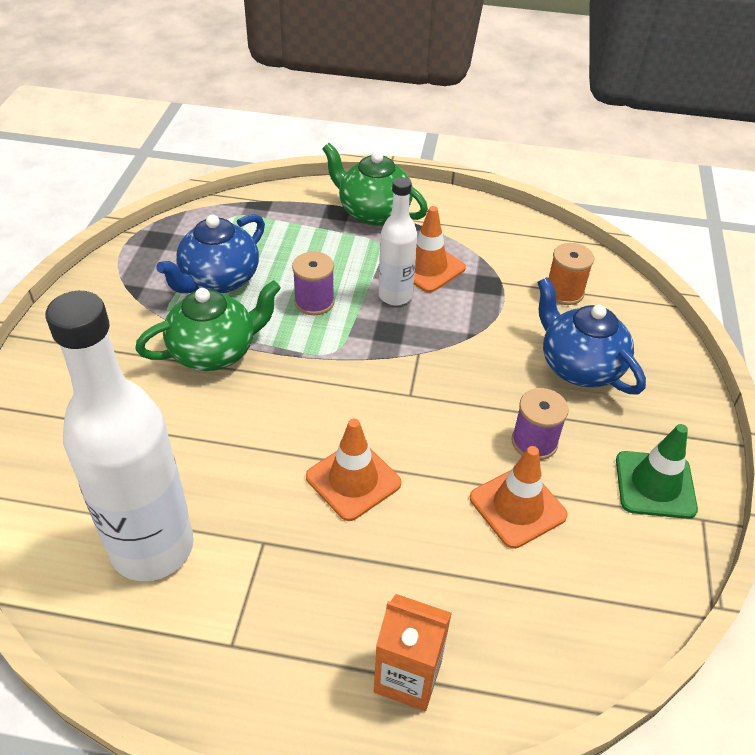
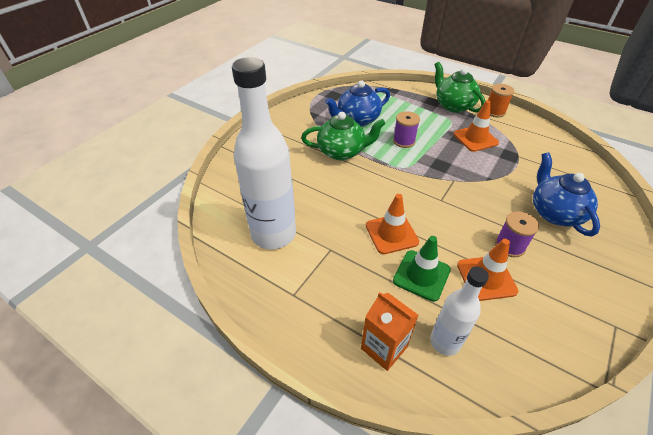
camera: 25 degrees right, 0 degrees up
white bottle [379,177,417,305] -> white bottle moved to [430,266,489,356]
orange spool [548,243,594,305] -> orange spool moved to [488,84,514,117]
green traffic cone [616,424,698,519] -> green traffic cone moved to [393,236,451,302]

